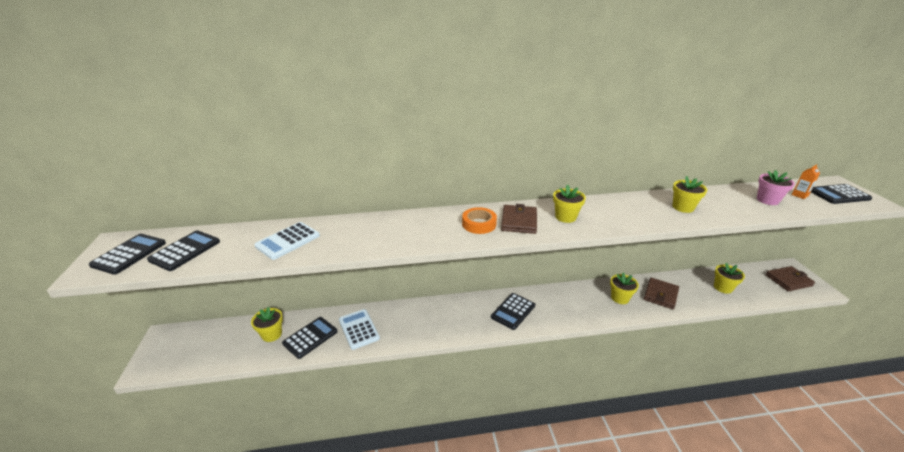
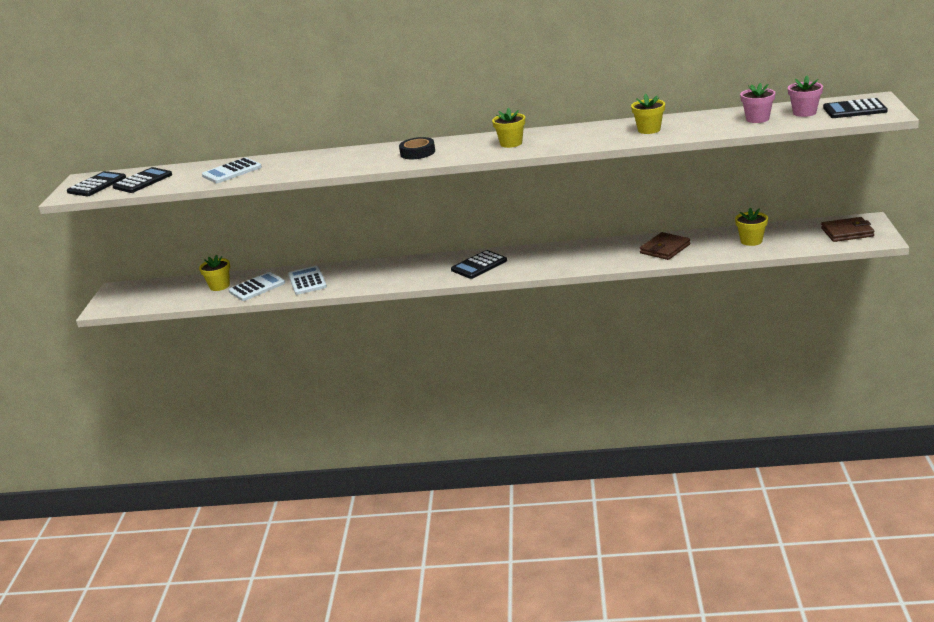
camera: 15 degrees right, 5 degrees down
black calculator [282,317,338,359] -> white calculator [229,272,285,301]
orange tape [462,207,497,234] -> black tape [399,137,435,159]
brown wallet [501,204,537,234] -> none
yellow flower pot [610,273,639,304] -> none
orange carton [792,164,820,199] -> pink flower pot [788,76,823,117]

